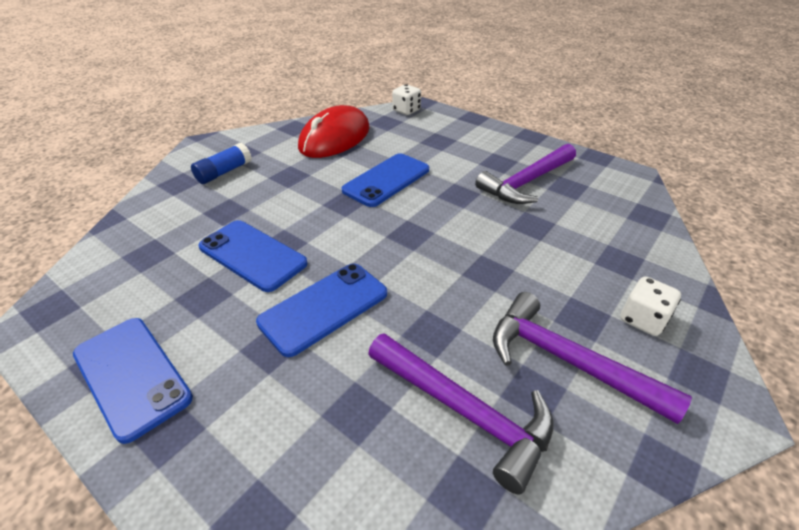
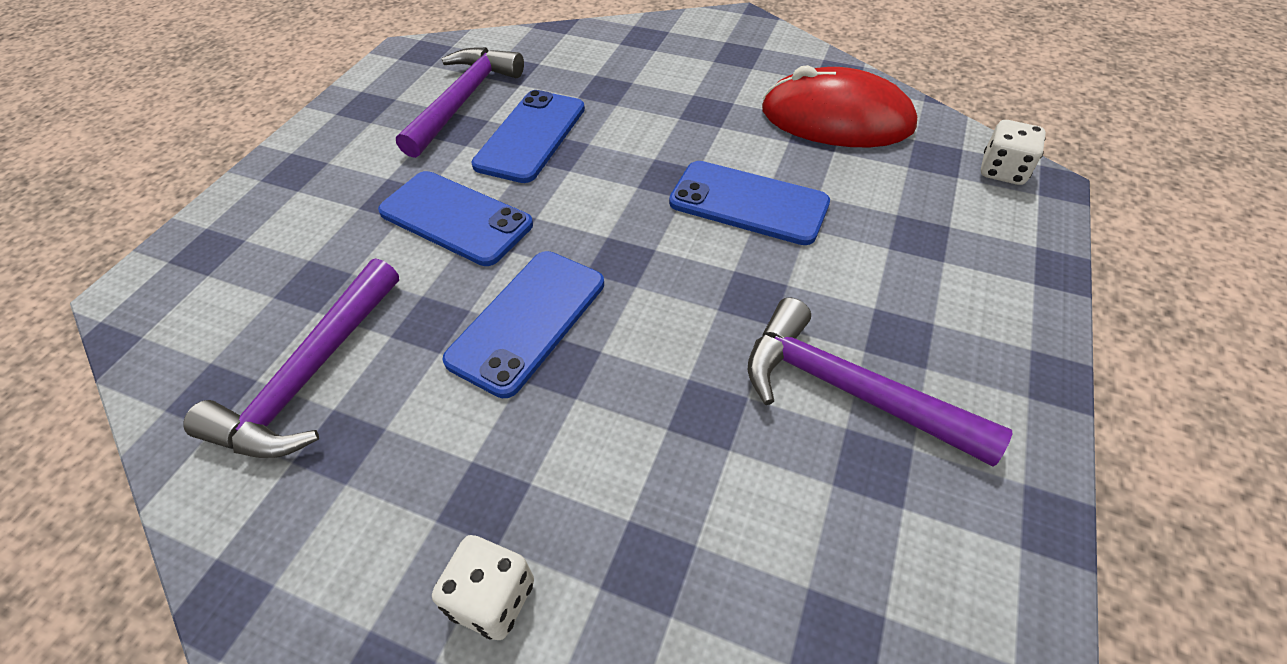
camera: 75 degrees right, 10 degrees up
blue phone [73,318,193,444] -> blue phone moved to [442,251,604,398]
blue glue stick [191,143,252,184] -> none
purple hammer [493,292,692,424] -> purple hammer moved to [396,47,524,158]

